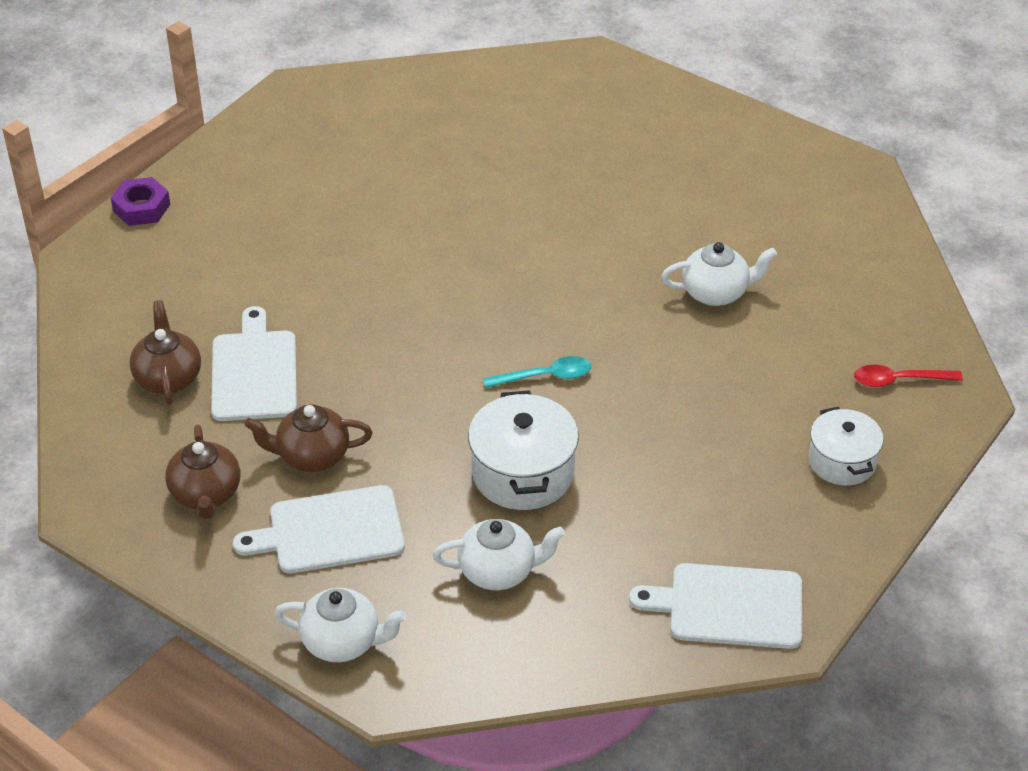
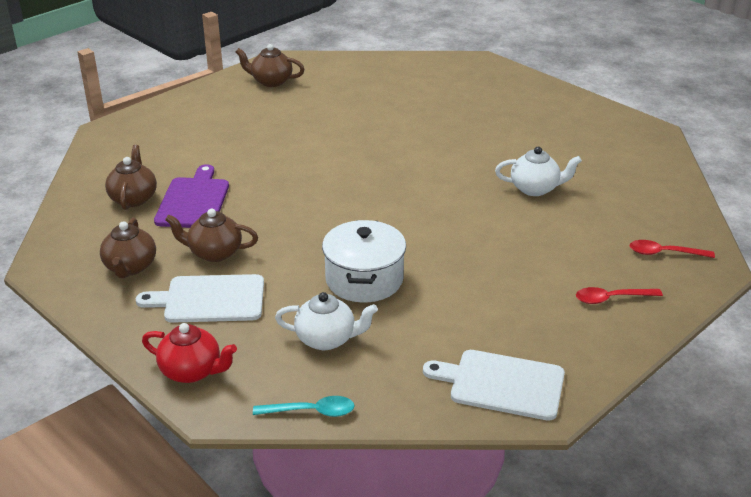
camera: 10 degrees right, 10 degrees down
purple nut [111,177,170,226] -> none
white cutting board [211,306,297,421] -> purple cutting board [154,164,229,228]
white teapot [274,588,407,662] -> red teapot [142,323,237,383]
turquoise spoon [483,356,591,388] -> turquoise spoon moved to [253,396,355,417]
white pot [809,407,884,486] -> red spoon [576,287,663,304]
none -> brown teapot [236,44,305,87]

